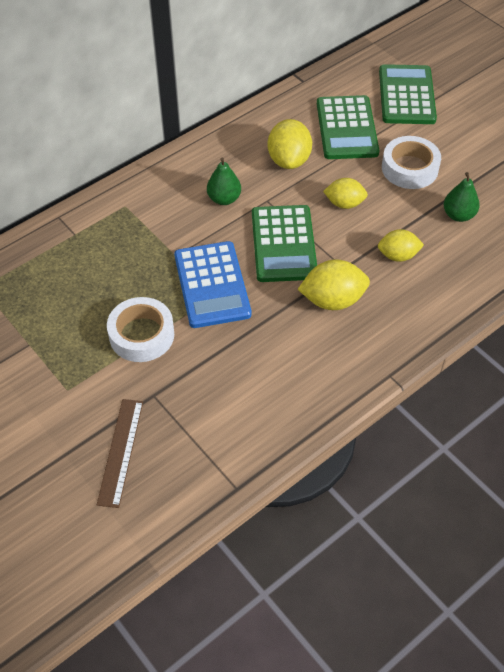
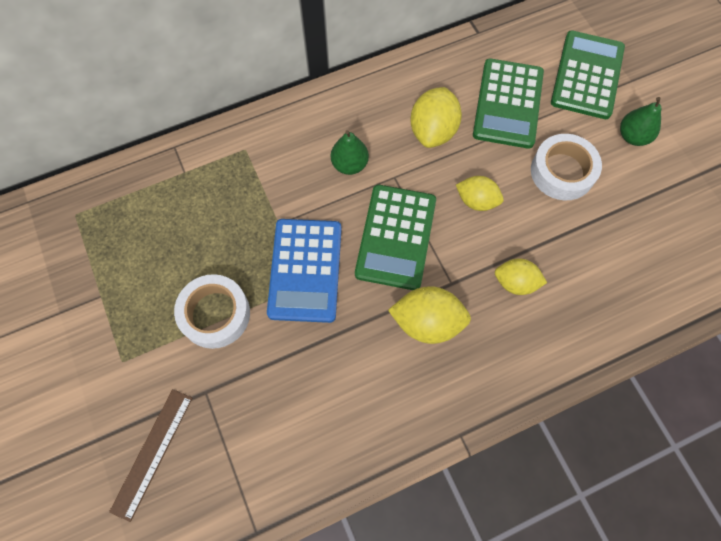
camera: 15 degrees right, 15 degrees up
green pear [444,172,480,222] -> green pear moved to [620,97,661,146]

